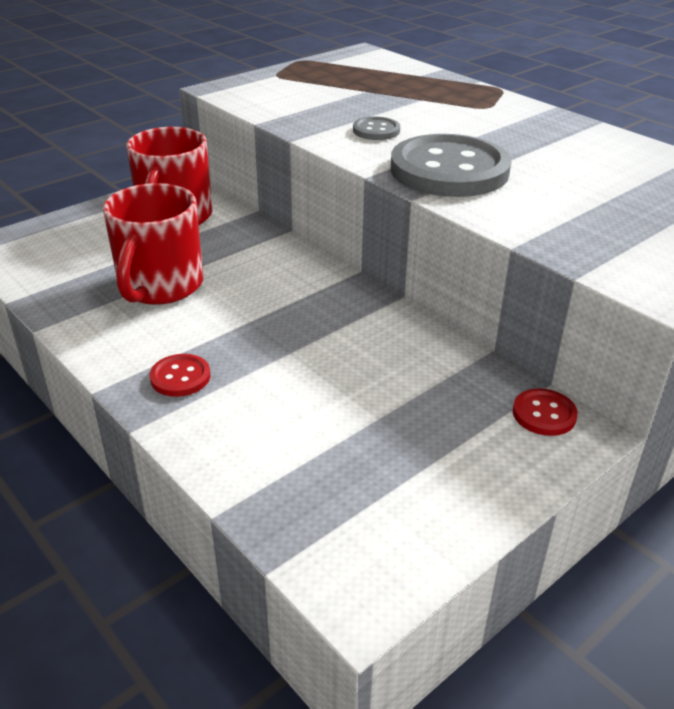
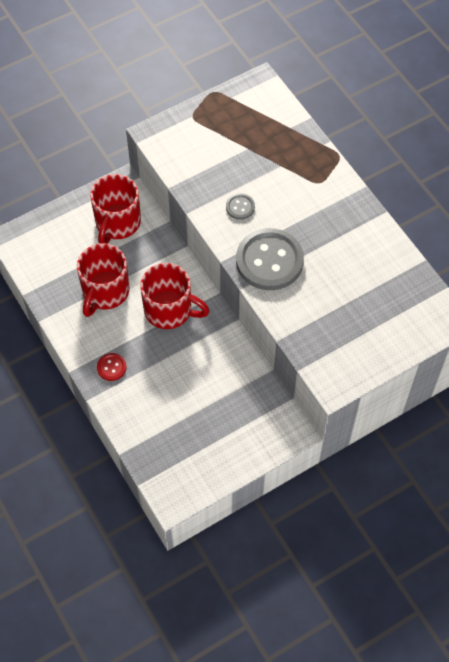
camera: 10 degrees right, 25 degrees up
red button [513,388,578,436] -> none
none -> red mug [140,263,209,329]

